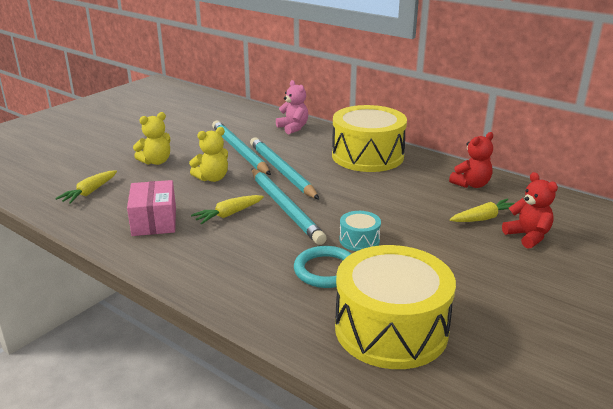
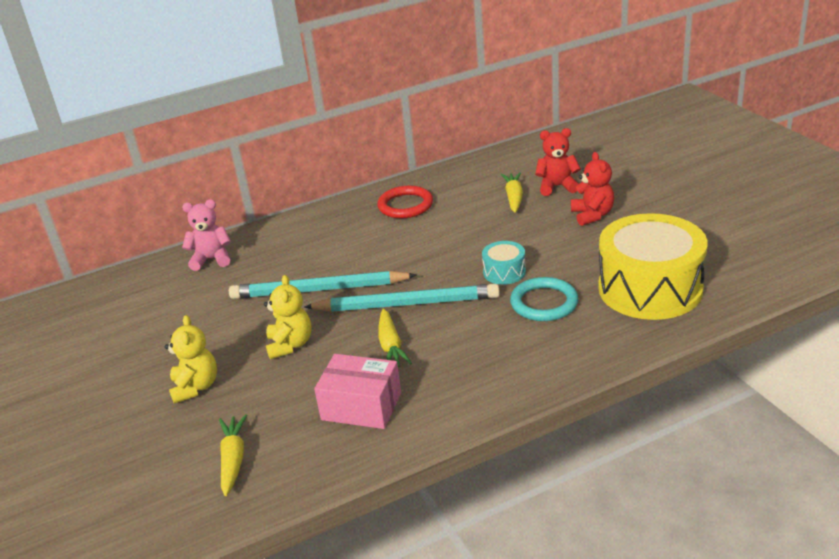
camera: 60 degrees left, 5 degrees up
yellow carrot [55,171,117,204] -> yellow carrot turned 150 degrees counterclockwise [219,414,247,496]
turquoise pencil [212,121,271,175] -> none
yellow drum [332,105,407,172] -> none
red teddy bear [449,132,493,188] -> red teddy bear moved to [571,152,614,226]
none -> red ring [377,186,433,218]

